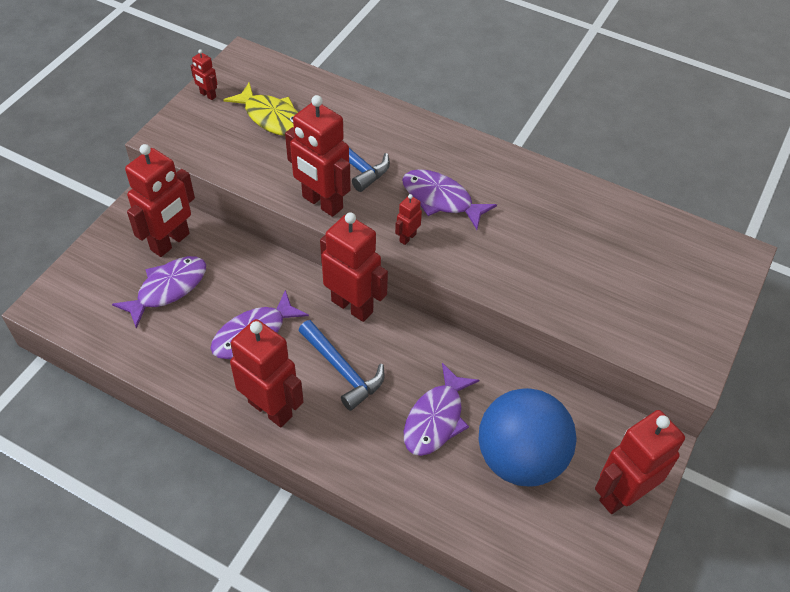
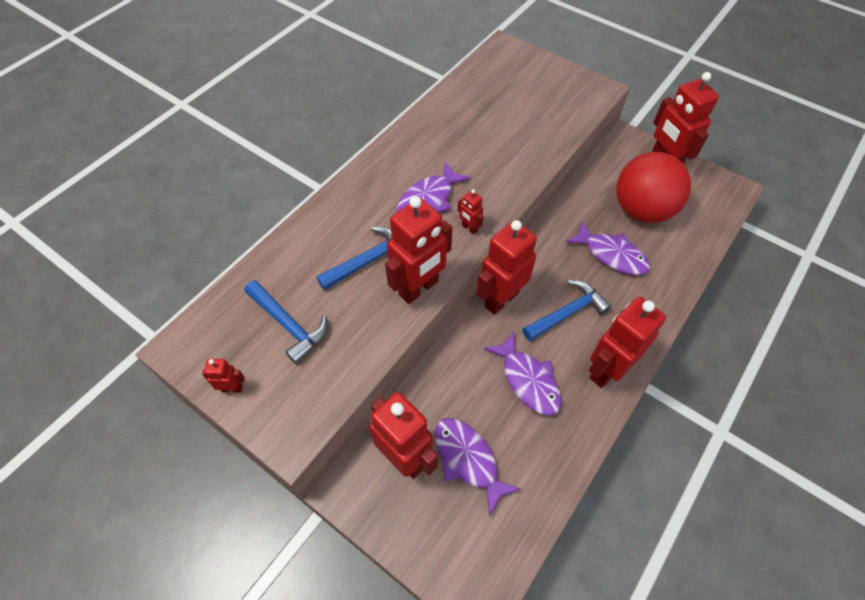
camera: 80 degrees left, 5 degrees up
red robot [191,49,217,100] -> red robot turned 135 degrees counterclockwise [202,359,245,393]
yellow fish [224,82,298,136] -> blue hammer [244,280,328,364]
blue ball [479,388,577,487] -> red ball [616,152,691,223]

